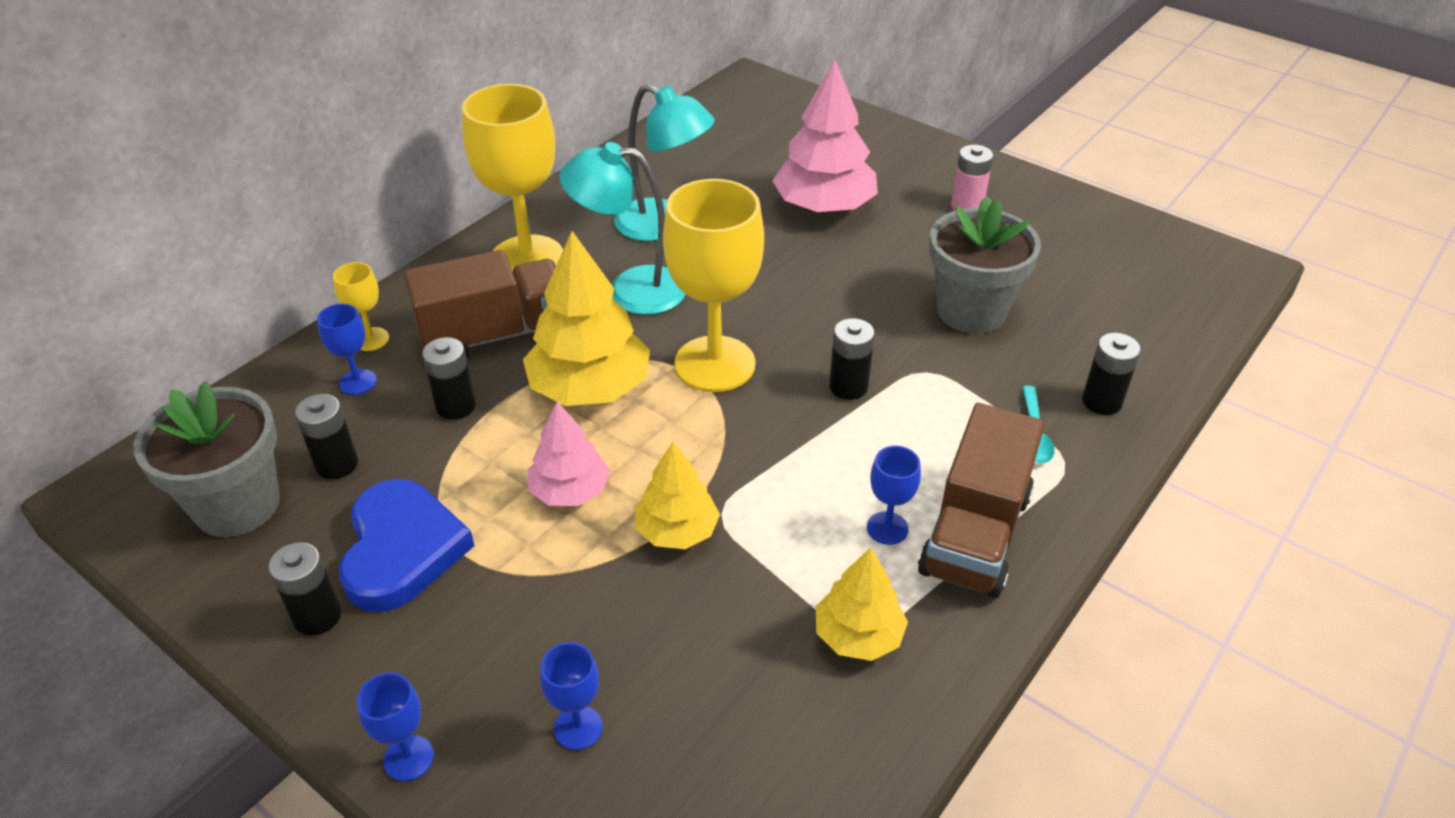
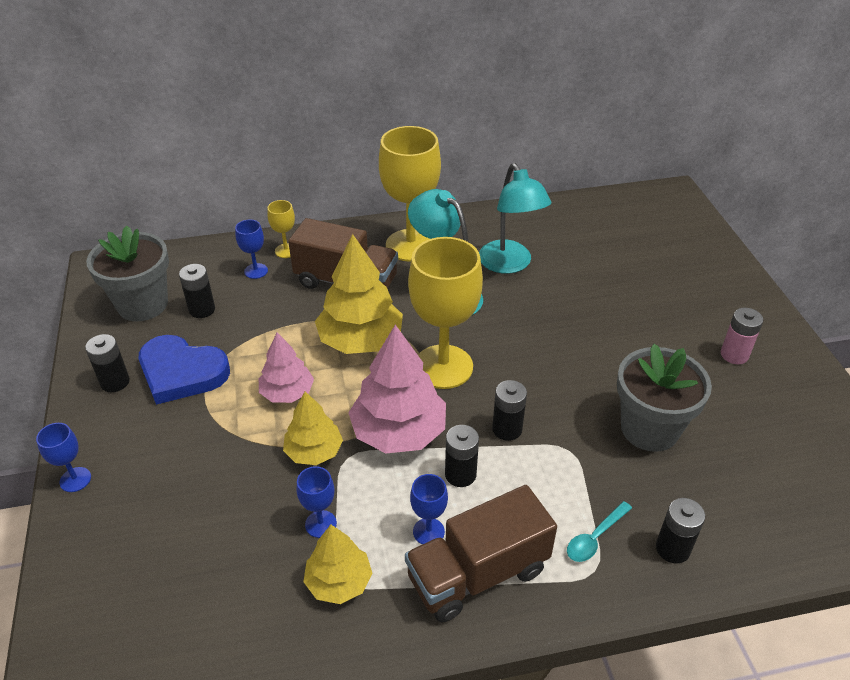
camera: 40 degrees right, 0 degrees up
blue heart [339,479,475,612] -> blue heart turned 75 degrees clockwise [139,335,230,405]
black battery [422,337,476,420] -> black battery moved to [445,425,479,487]
blue goblet [540,642,603,750] -> blue goblet moved to [296,466,337,538]
pink tree [772,59,878,213] -> pink tree moved to [348,325,446,453]

